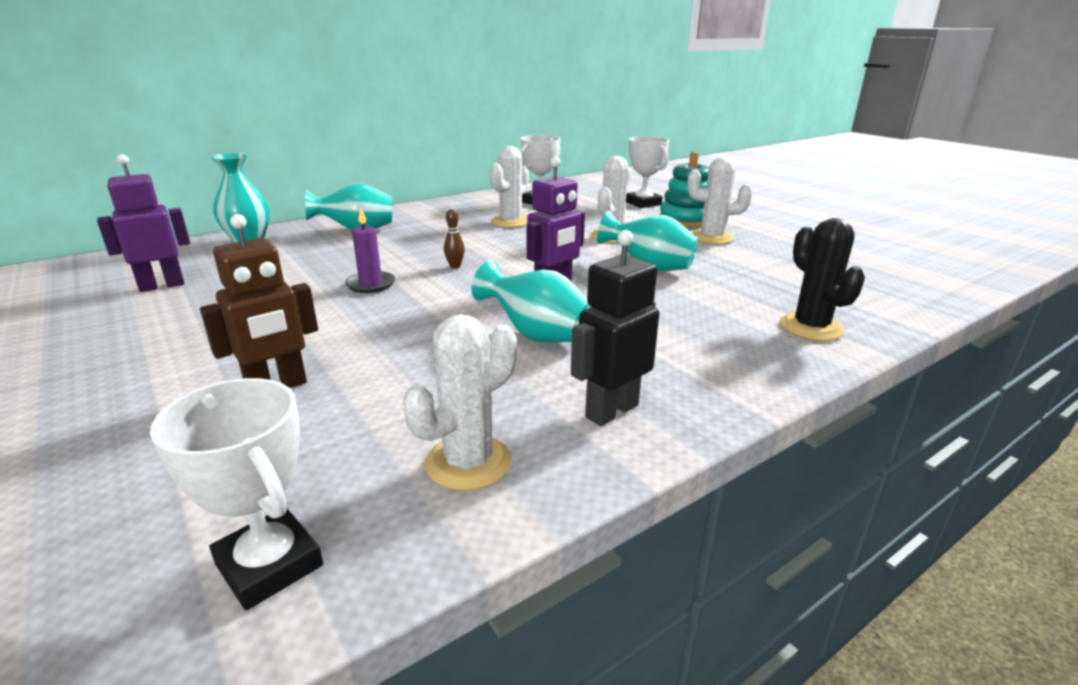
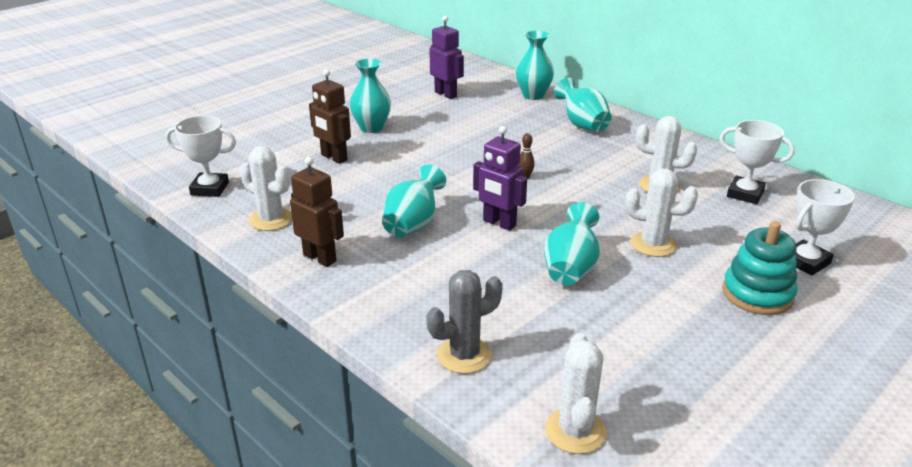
camera: 80 degrees right, 5 degrees up
white trophy [150,378,323,610] -> white trophy turned 60 degrees clockwise [166,115,236,197]
purple candle [345,207,396,293] -> none
black robot [571,230,659,426] -> brown robot [290,157,344,267]
white cactus [687,157,753,244] -> white cactus moved to [545,333,607,454]
black cactus [780,218,865,341] -> grey cactus [426,270,503,374]
none -> turquoise vase [350,58,391,133]

